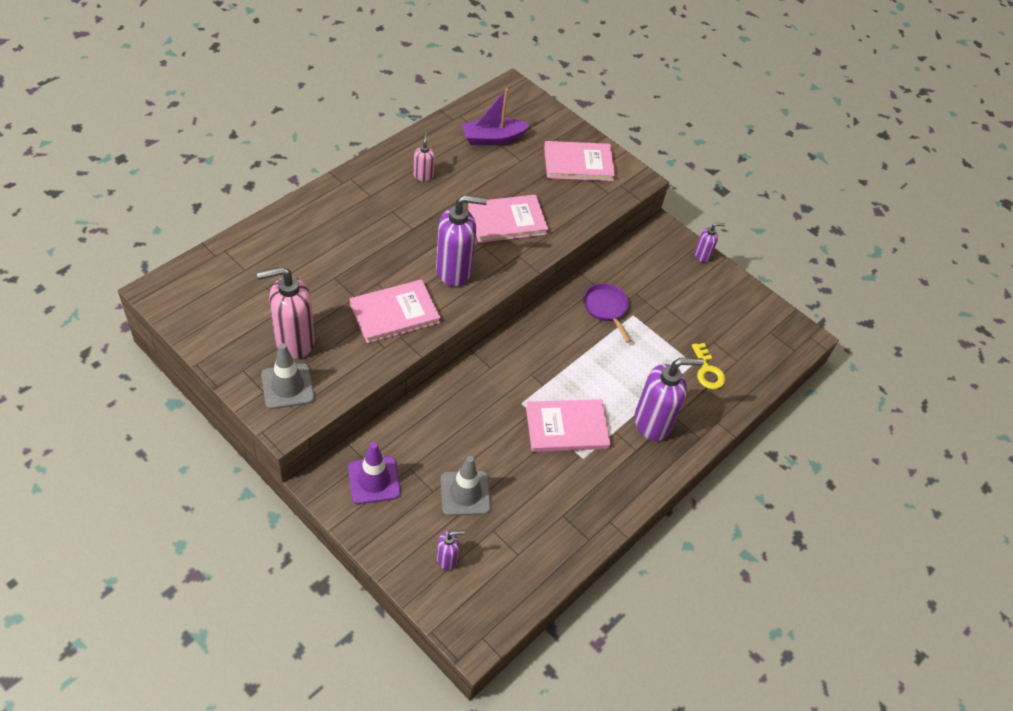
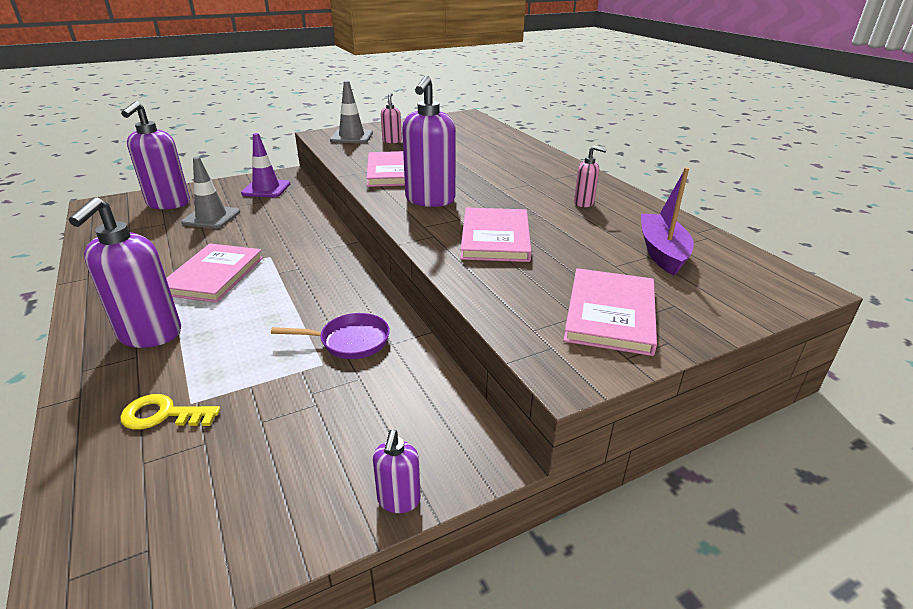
camera: 115 degrees right, 20 degrees down
pink soap dispenser [257,266,315,359] -> pink soap dispenser [381,93,402,143], size x0.49
purple soap dispenser [437,530,465,570] -> purple soap dispenser [121,101,190,209], size x2.04

